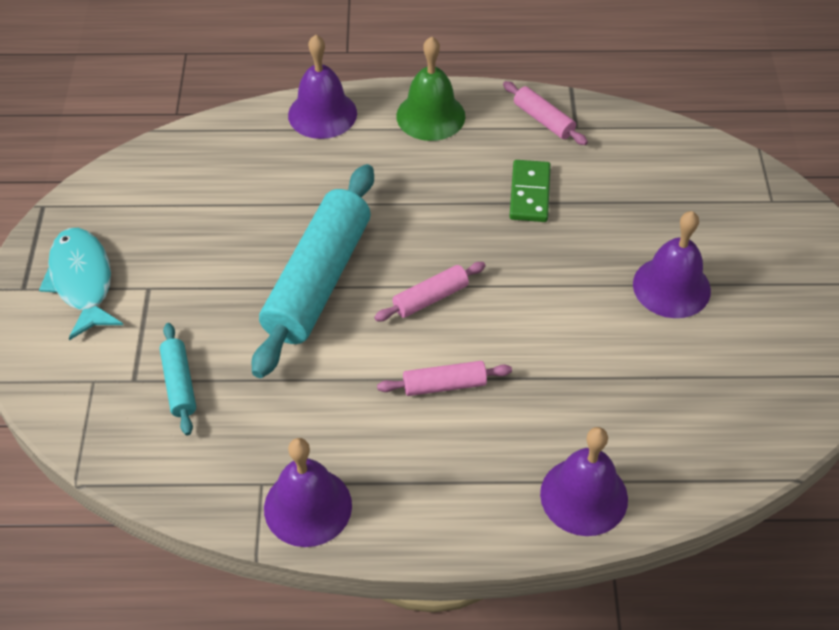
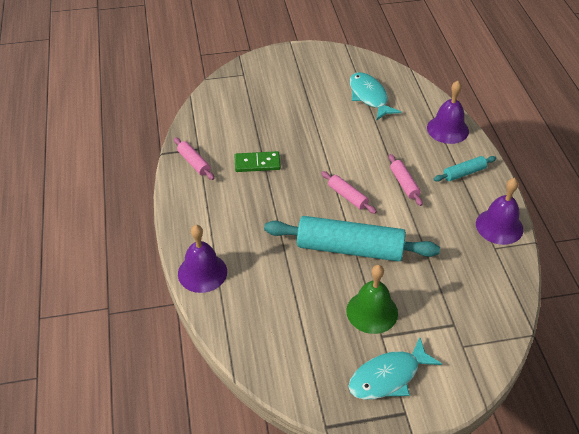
camera: 100 degrees left, 5 degrees down
turquoise rolling pin [160,323,196,436] -> turquoise rolling pin moved to [433,156,496,182]
green bell [396,36,465,141] -> green bell moved to [346,265,398,334]
pink rolling pin [503,81,588,145] -> pink rolling pin turned 75 degrees counterclockwise [174,137,214,180]
purple bell [633,211,711,318] -> none
none -> turquoise fish [350,72,401,121]

